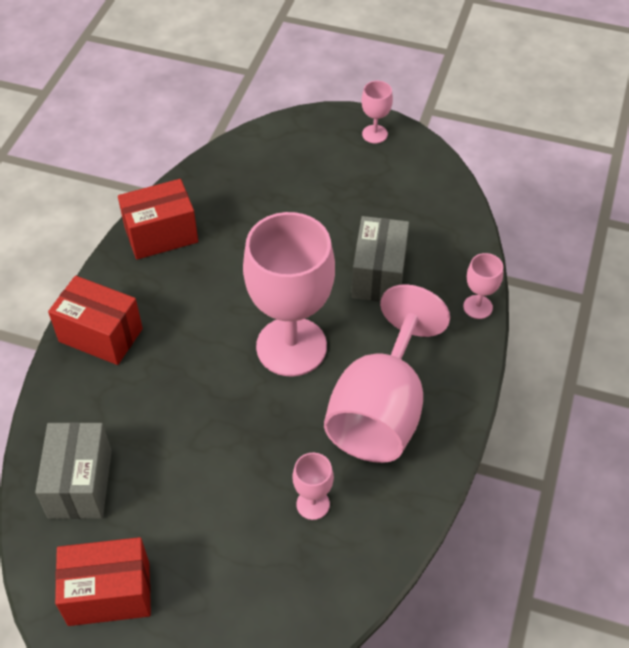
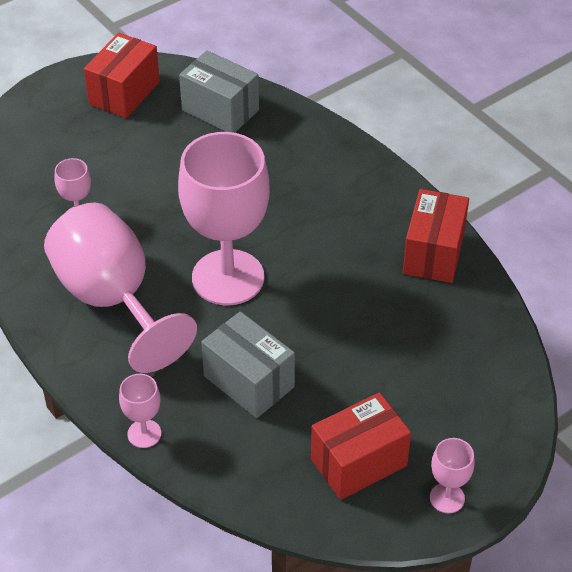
camera: 125 degrees right, 5 degrees down
red box [48,276,143,365] -> red box moved to [311,392,411,500]

